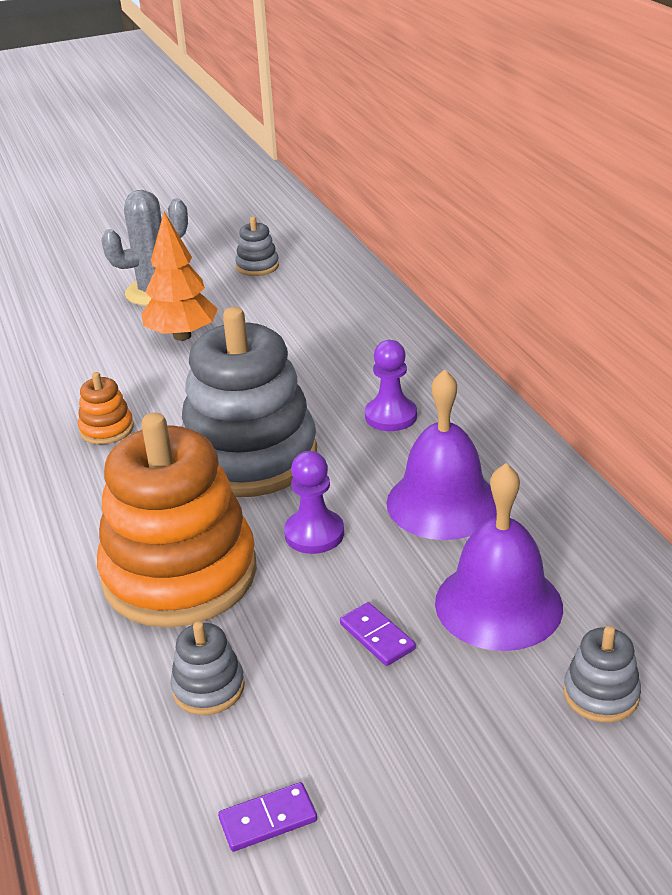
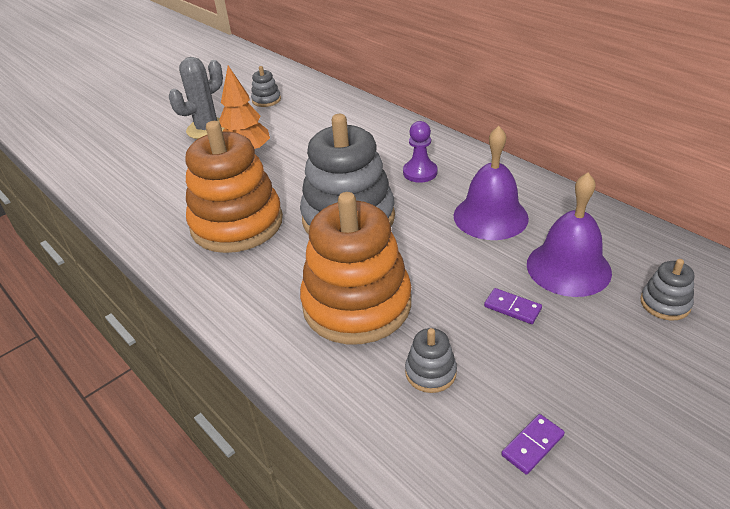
camera: 20 degrees left, 5 degrees up
orange stacking toy [78,372,134,444] -> orange stacking toy [185,121,283,253], size x2.40
purple pawn [284,451,344,554] -> none

